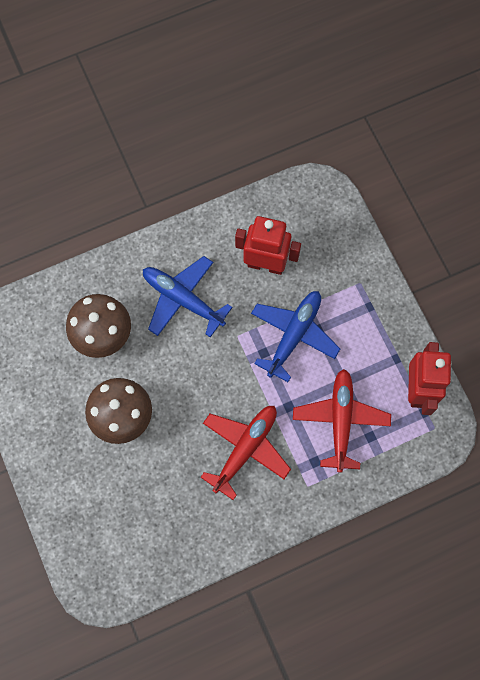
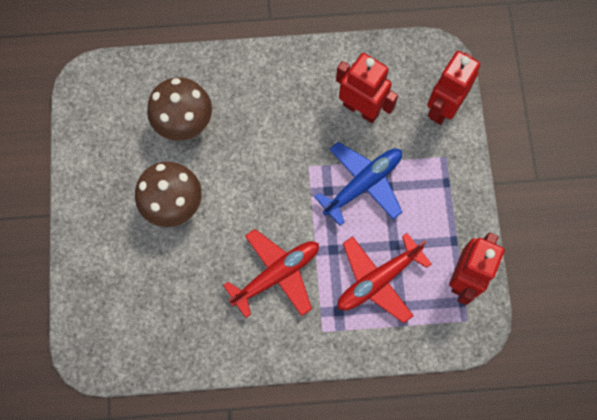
camera: 20 degrees right, 0 degrees up
blue plane [143,256,233,337] -> none
red plane [293,369,391,473] -> red plane turned 150 degrees counterclockwise [338,233,432,323]
none -> red robot [427,51,480,125]

